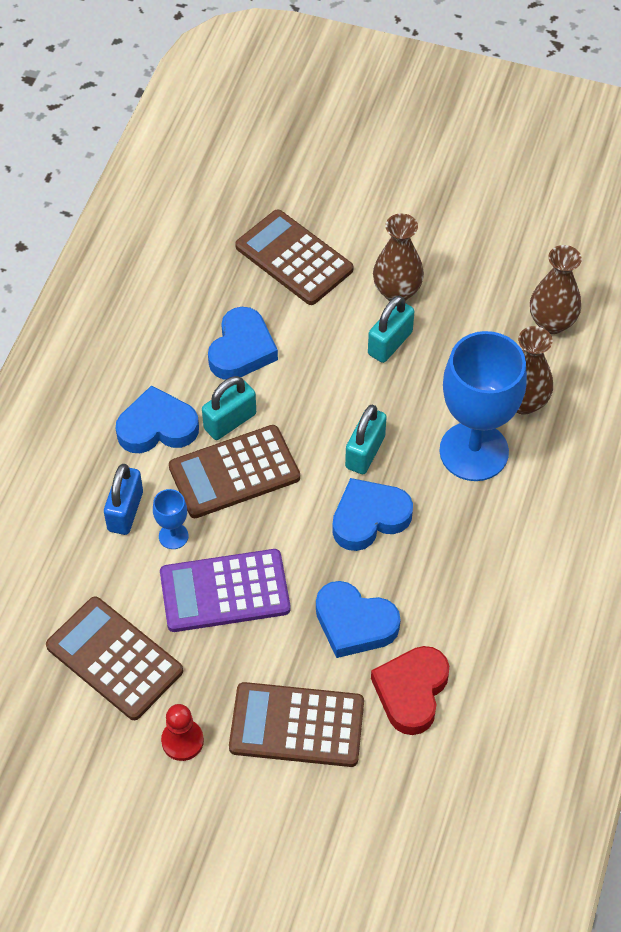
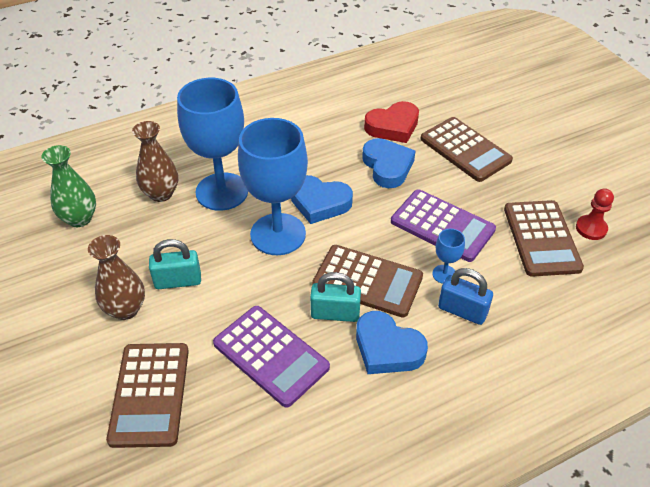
camera: 135 degrees left, 10 degrees down
blue padlock [104,464,143,535] -> blue padlock turned 60 degrees clockwise [438,268,493,325]
red pawn [161,704,204,761] -> red pawn moved to [576,188,614,240]
blue heart [208,307,278,380] -> purple calculator [213,306,330,408]
turquoise padlock [345,405,387,474] -> blue goblet [238,118,308,255]
brown vase [530,245,582,334] -> green vase [41,145,96,227]

